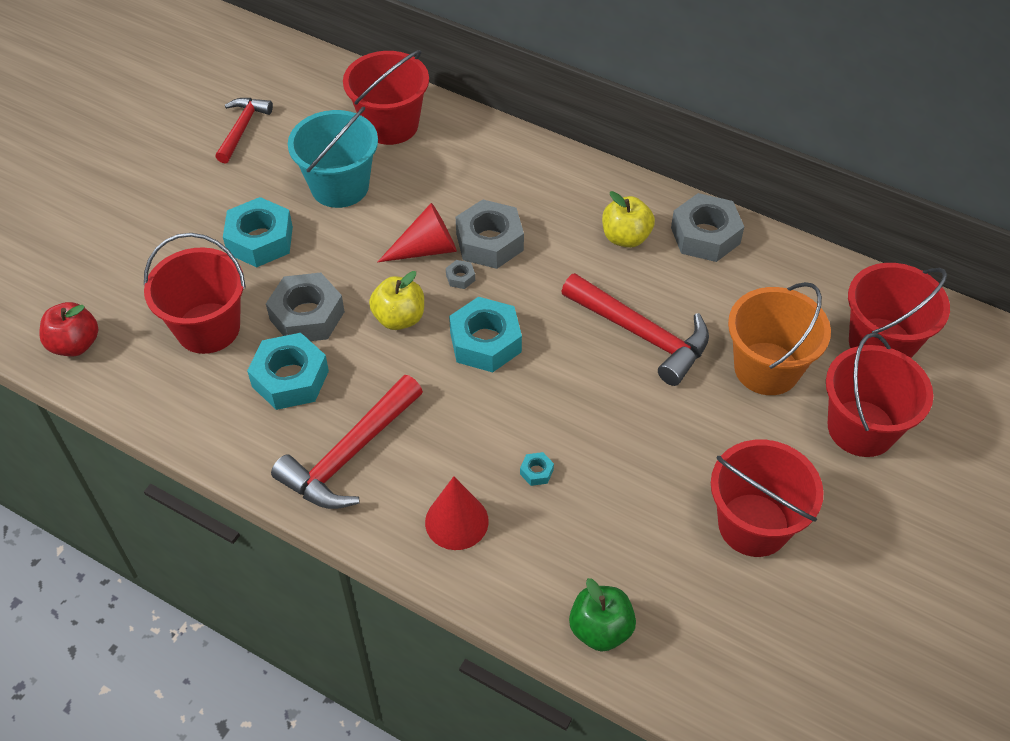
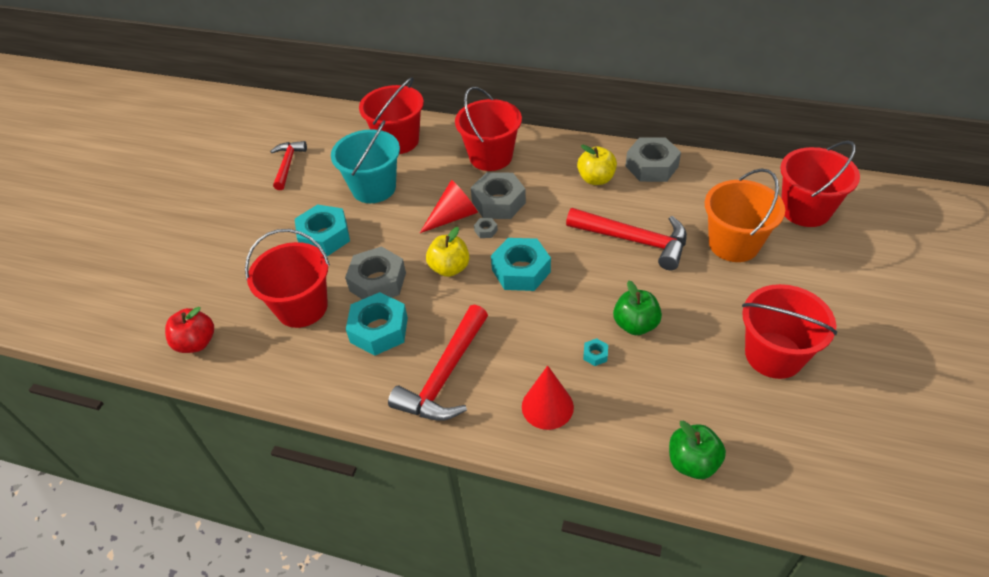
camera: 10 degrees left, 5 degrees down
red bucket [826,333,934,457] -> red bucket moved to [455,87,522,171]
none -> green apple [613,281,662,335]

